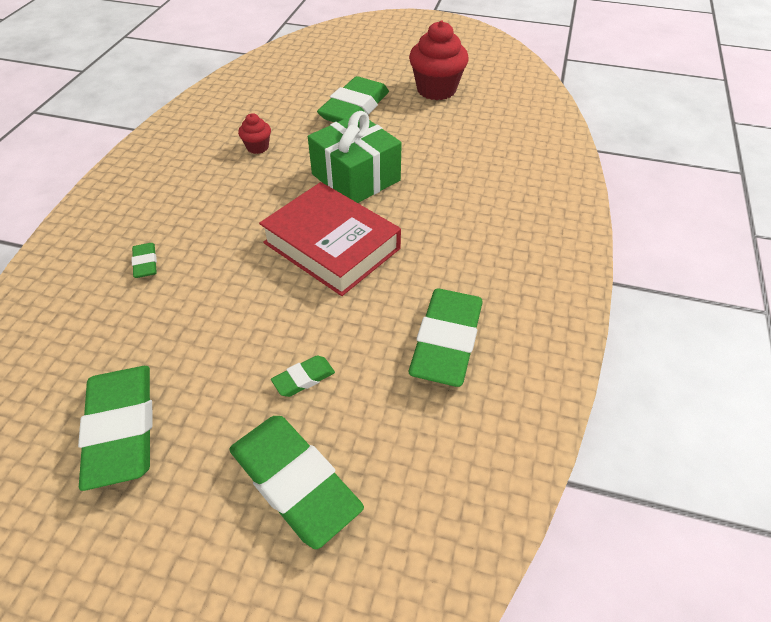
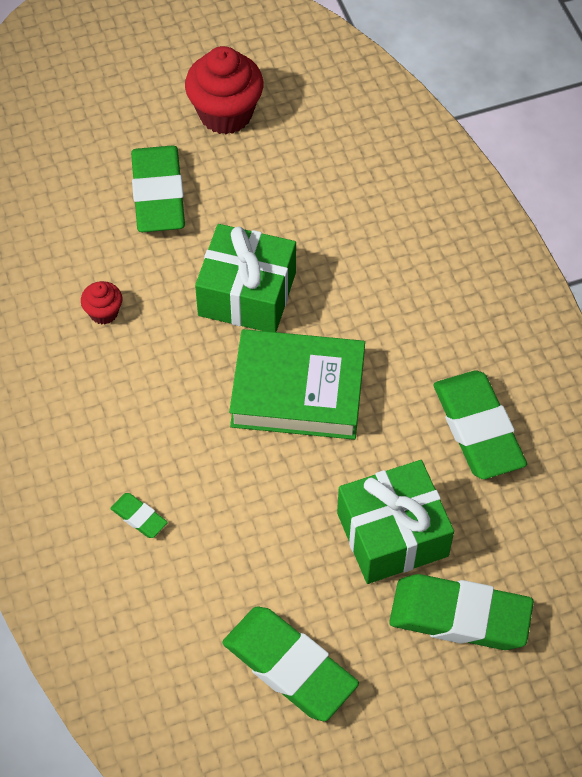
camera: 35 degrees left, 10 degrees up
red book [259,182,401,296] -> green book [229,329,365,440]
green eraser [271,356,335,397] -> green gift [337,460,454,584]

